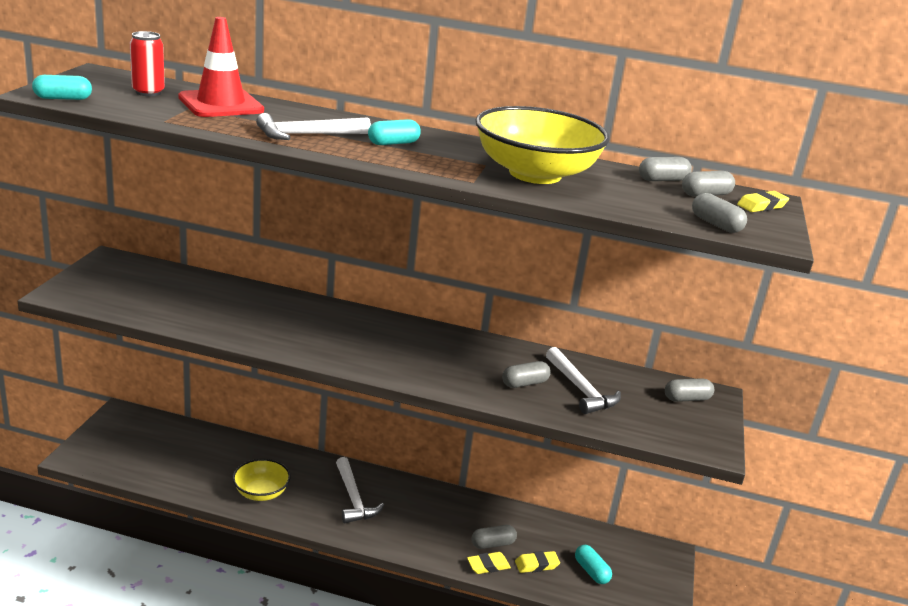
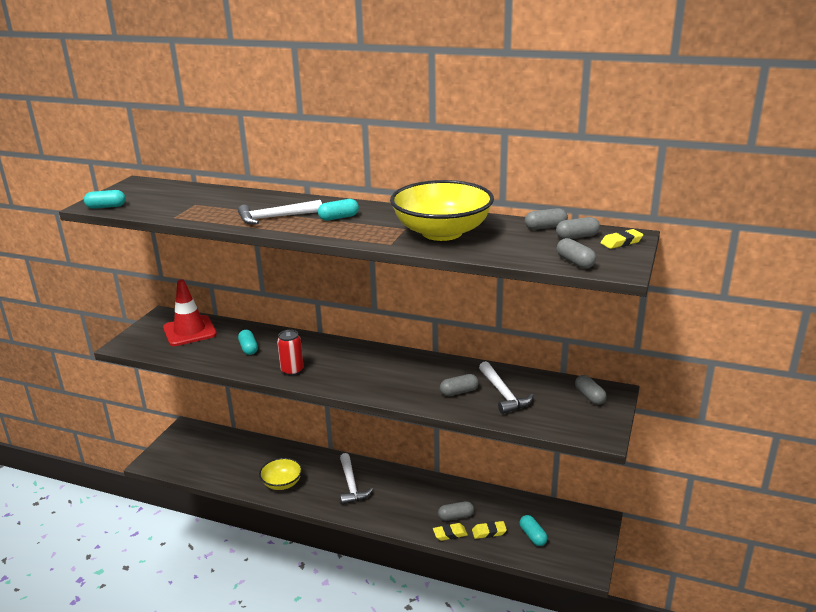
camera: 10 degrees right, 0 degrees up
red can [130,31,165,96] -> red can moved to [277,330,304,376]
red traffic cone [178,17,264,117] -> red traffic cone moved to [163,279,217,346]
grey capsule [665,378,714,402] -> grey capsule turned 75 degrees clockwise [575,375,607,405]
none -> turquoise capsule [238,330,258,355]

